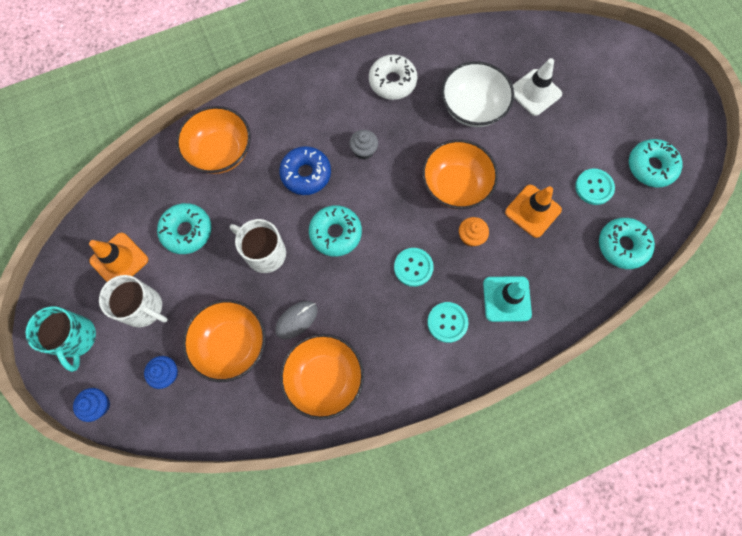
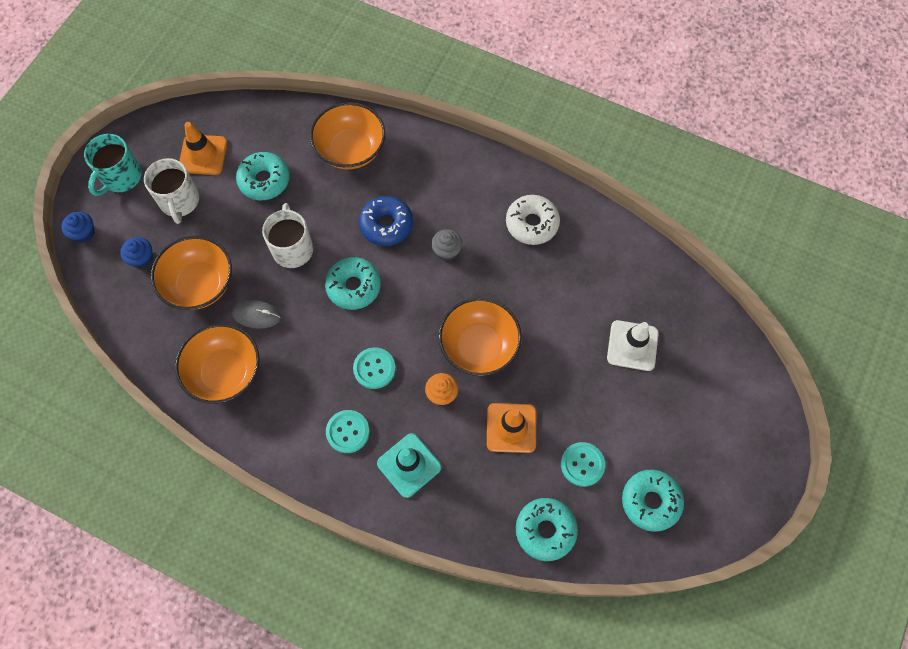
camera: 50 degrees right, 5 degrees down
white bowl [441,61,514,127] -> none

